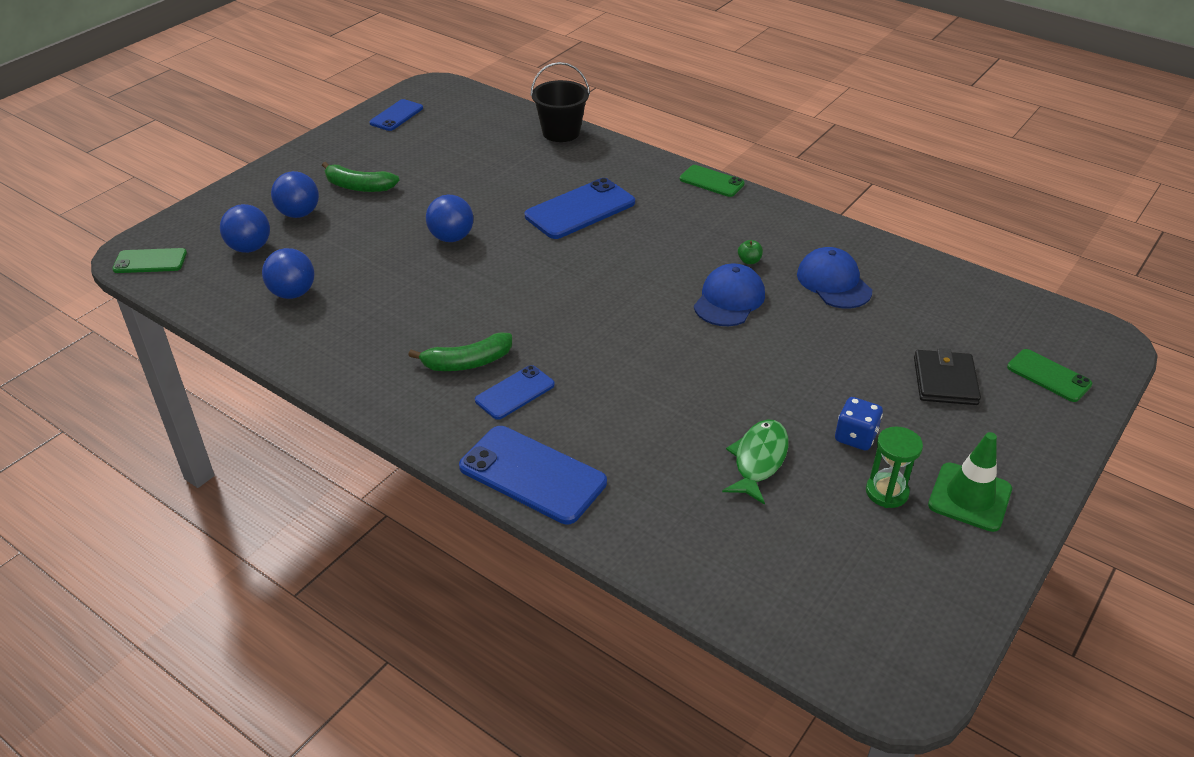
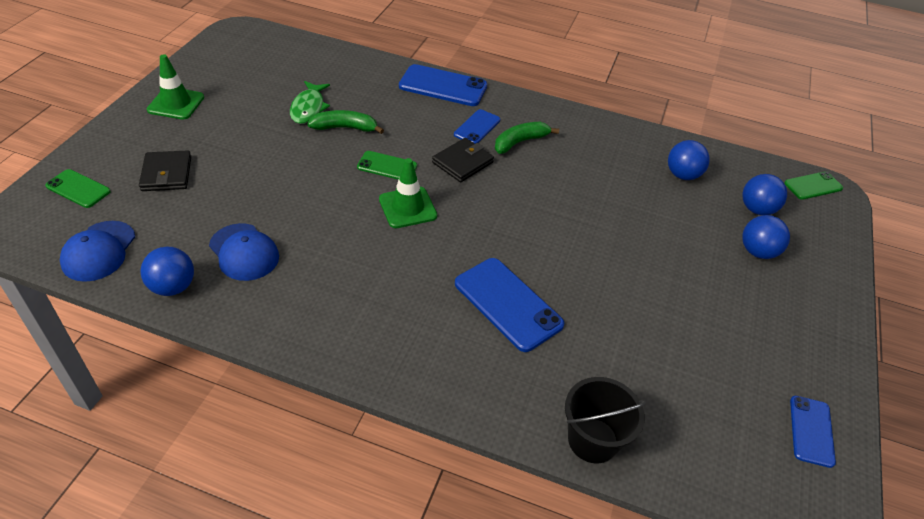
camera: 160 degrees right, 5 degrees up
green banana [322,162,399,192] -> green banana moved to [308,110,384,134]
blue ball [426,195,473,242] -> blue ball moved to [140,247,194,296]
blue phone [525,178,635,239] -> blue phone turned 75 degrees counterclockwise [455,258,564,352]
green phone [680,165,745,197] -> green phone moved to [357,151,417,180]
blue cap [694,263,765,326] -> blue cap moved to [60,221,135,282]
green apple [738,240,763,264] -> none
blue dice [835,397,883,450] -> none
green hourglass [866,426,923,508] -> none
none -> green traffic cone [379,158,437,228]
none -> black wallet [432,138,494,182]

